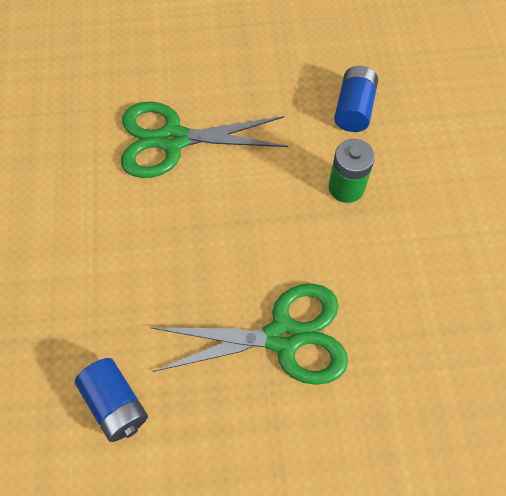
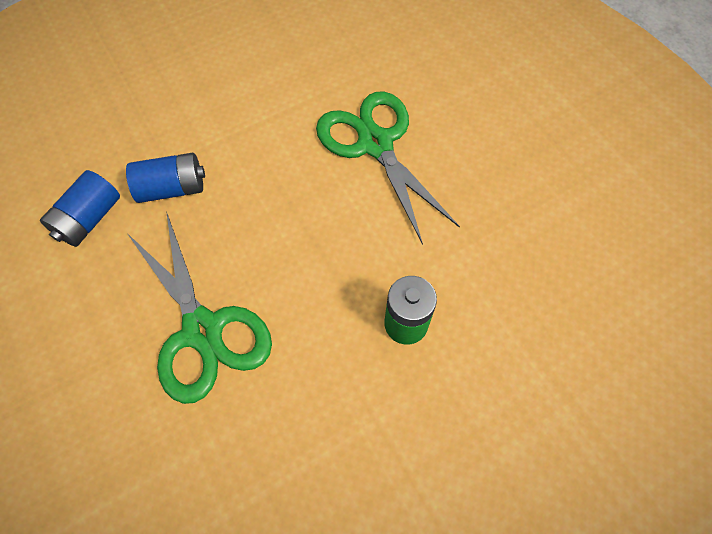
camera: 65 degrees right, 0 degrees up
blue battery [334,66,378,132] -> blue battery moved to [126,153,205,203]

